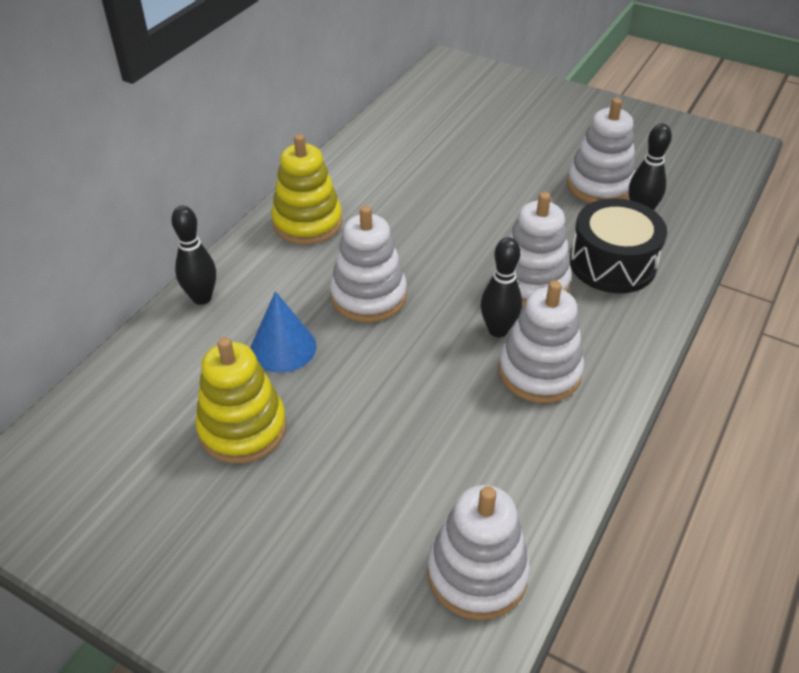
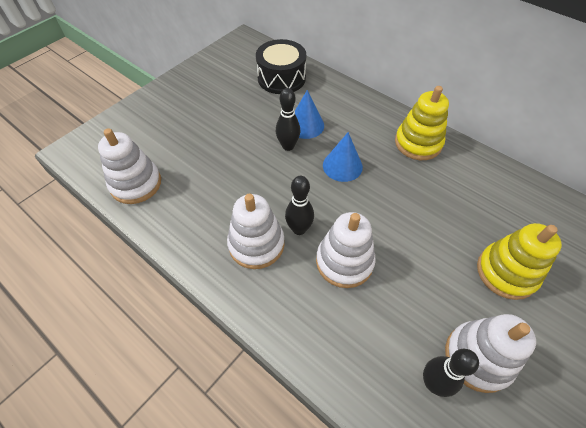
camera: 100 degrees right, 10 degrees up
black bowling pin [171,206,216,305] -> black bowling pin moved to [276,88,300,151]
yellow stacking toy [195,337,287,463] -> yellow stacking toy moved to [477,223,562,300]
white stacking toy [330,205,407,322] -> blue cone [323,132,363,182]
black drum [570,198,667,293] -> black drum moved to [256,39,306,94]

